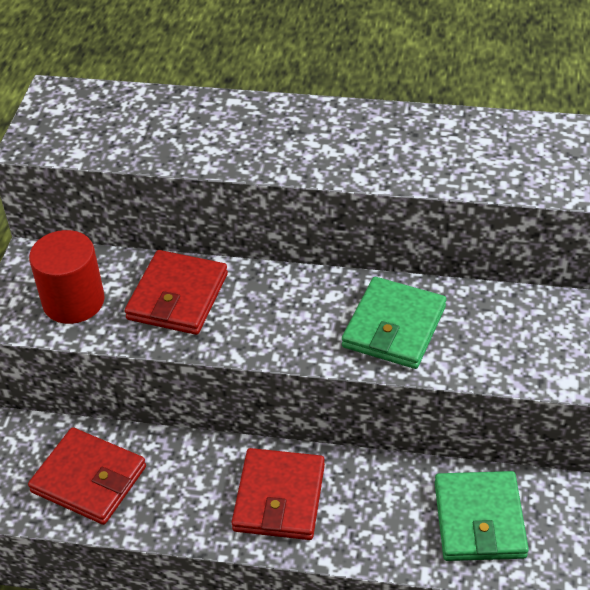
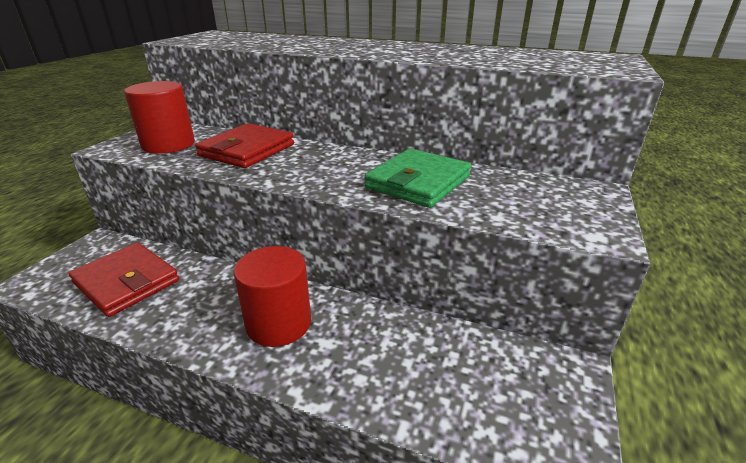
camera: 10 degrees right, 15 degrees down
red wallet [232,448,325,540] -> red cylinder [234,246,311,347]
green wallet [435,471,529,561] -> none

